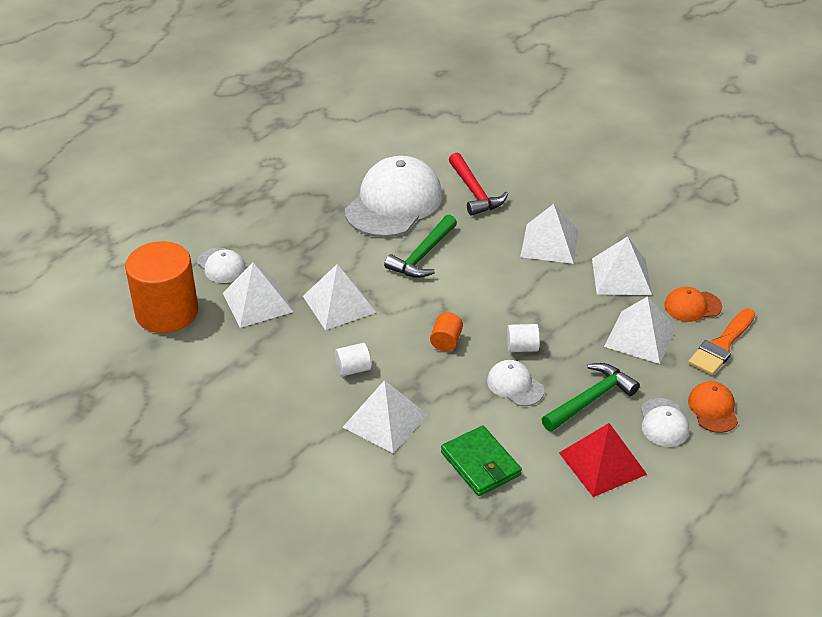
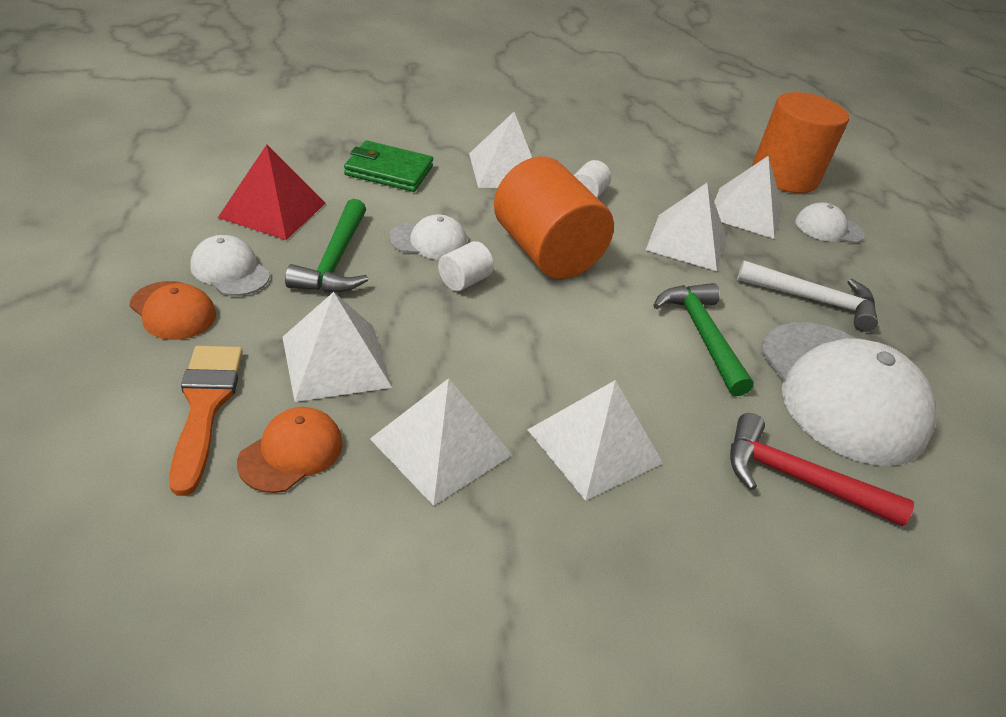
camera: 130 degrees right, 0 degrees up
orange cylinder [430,312,463,351] -> orange cylinder [494,156,614,279], size x2.37
none -> white hammer [737,261,878,332]

